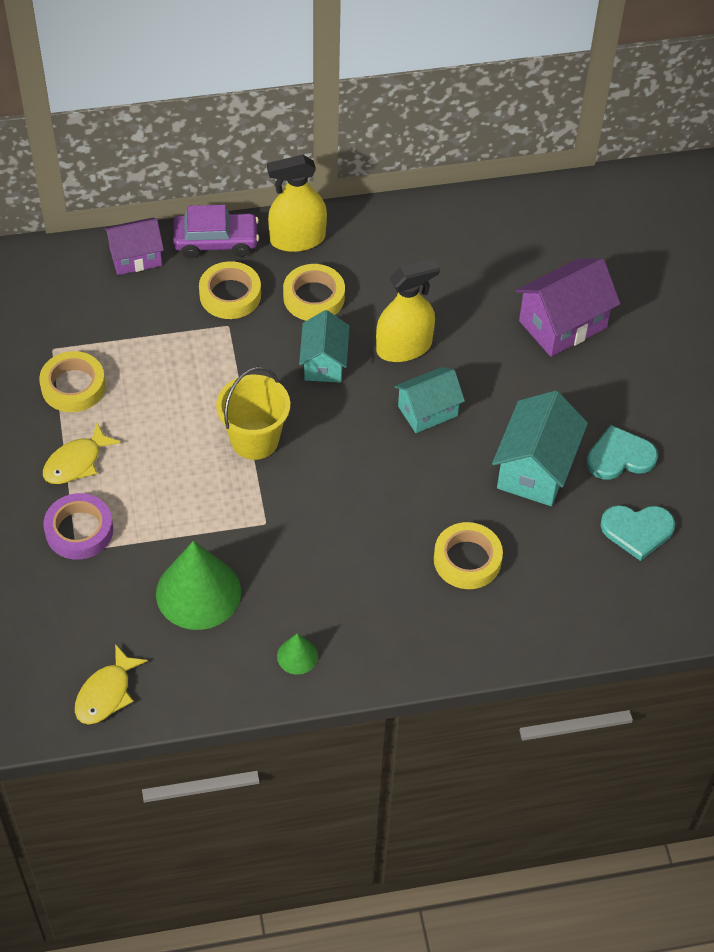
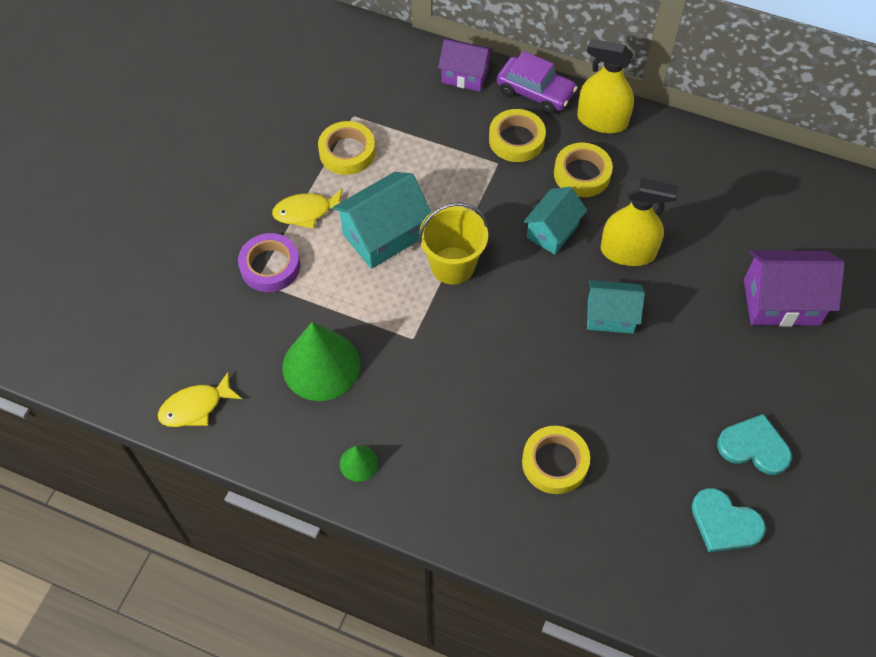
camera: 35 degrees right, 5 degrees up
turquoise house [492,391,588,506] -> turquoise house moved to [332,172,431,269]

